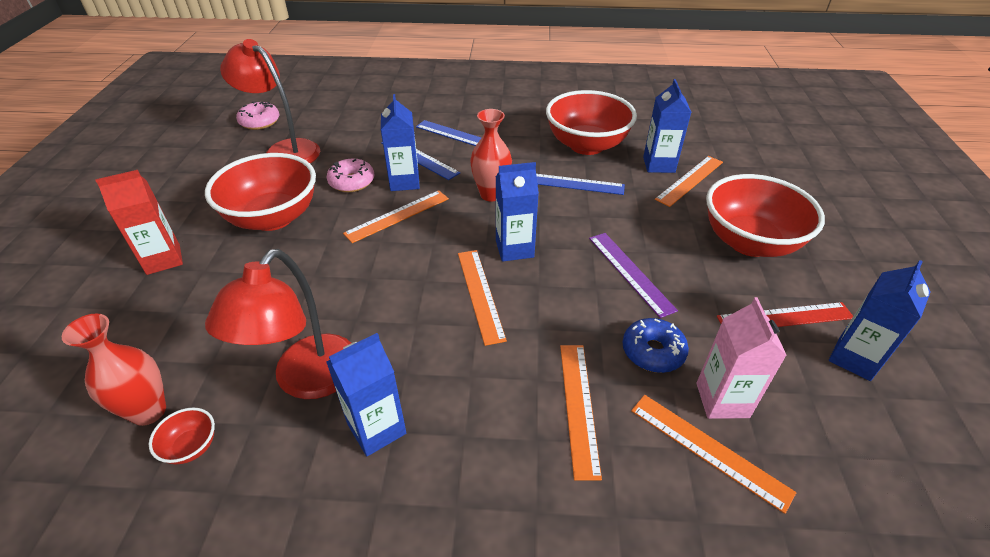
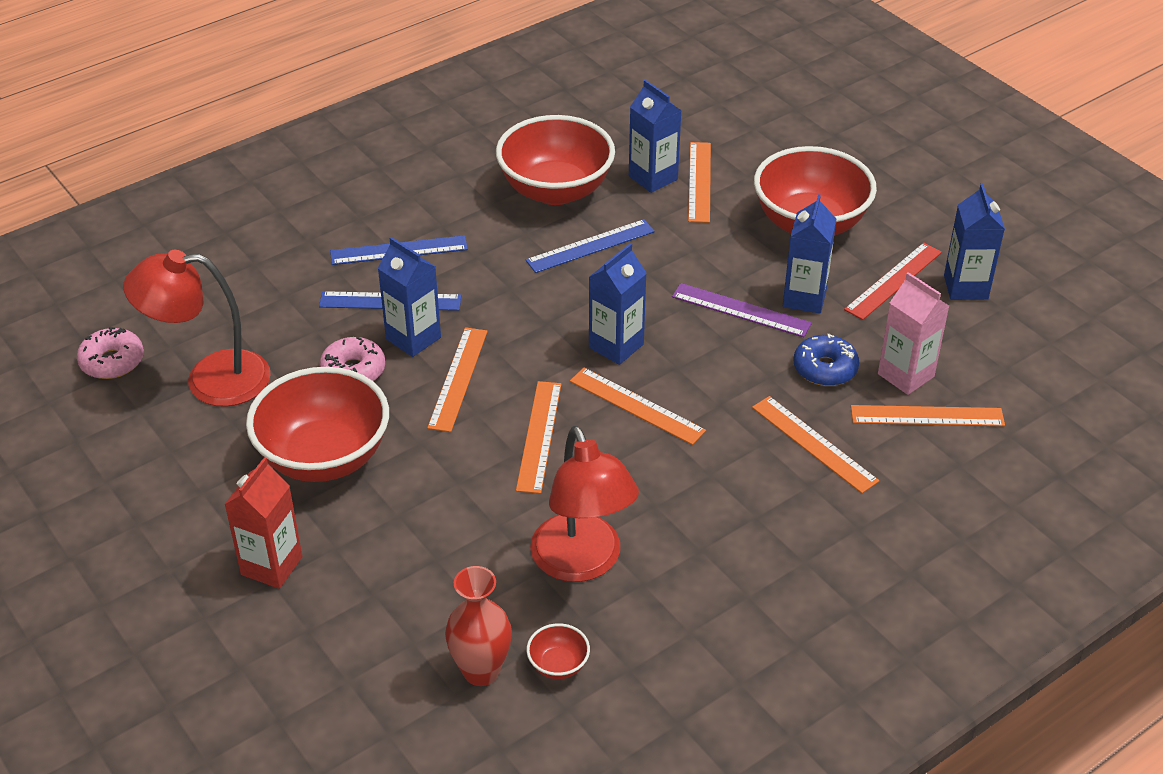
camera: 40 degrees left, 0 degrees up
blue carton [326,333,406,456] -> blue carton moved to [783,194,836,314]
red vase [470,109,512,201] -> none
none -> orange ruler [516,381,562,494]

